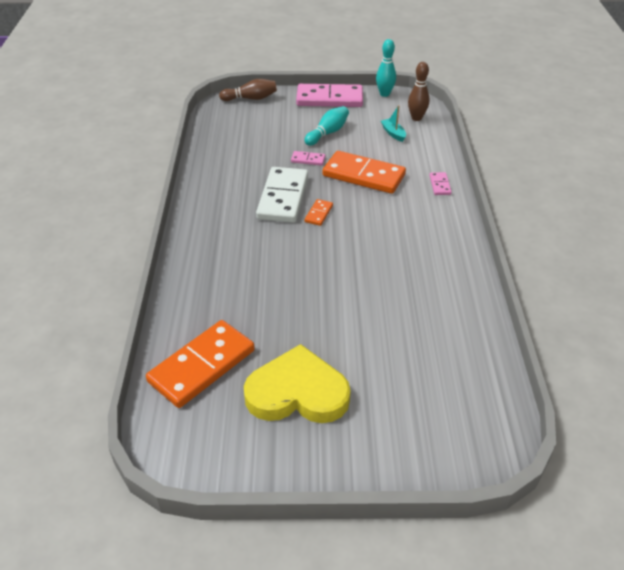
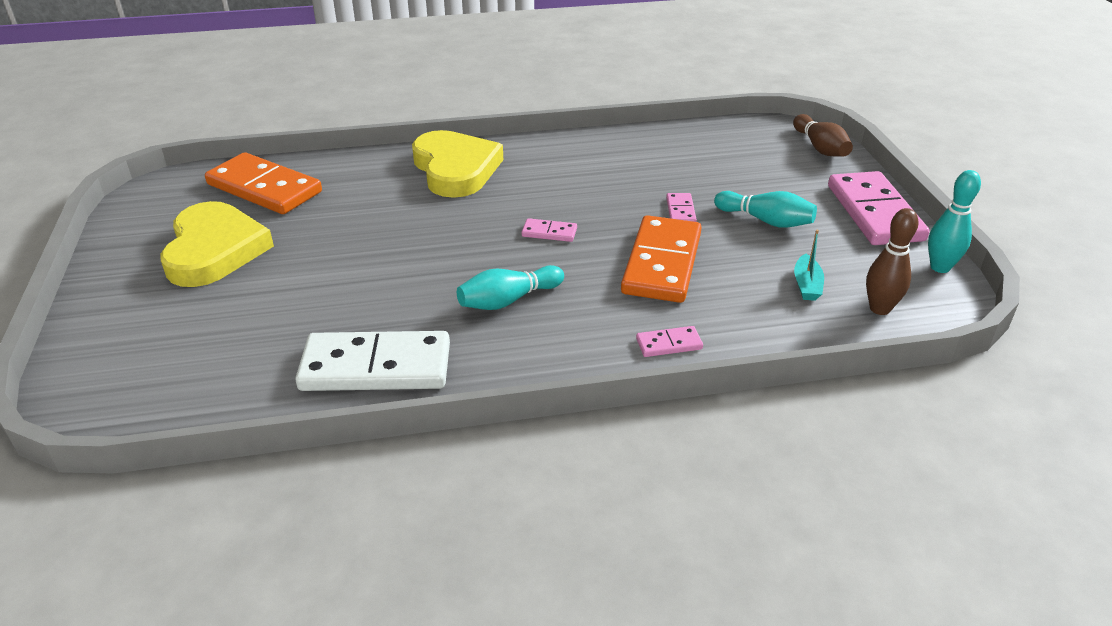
camera: 80 degrees right, 5 degrees down
white domino [256,167,308,223] -> white domino moved to [295,331,450,391]
orange domino [305,199,333,226] -> pink domino [522,218,577,242]
turquoise boat [381,105,406,142] -> turquoise boat turned 135 degrees clockwise [794,230,824,301]
none -> yellow heart [412,130,503,198]
none -> turquoise bowling pin [457,265,564,310]

